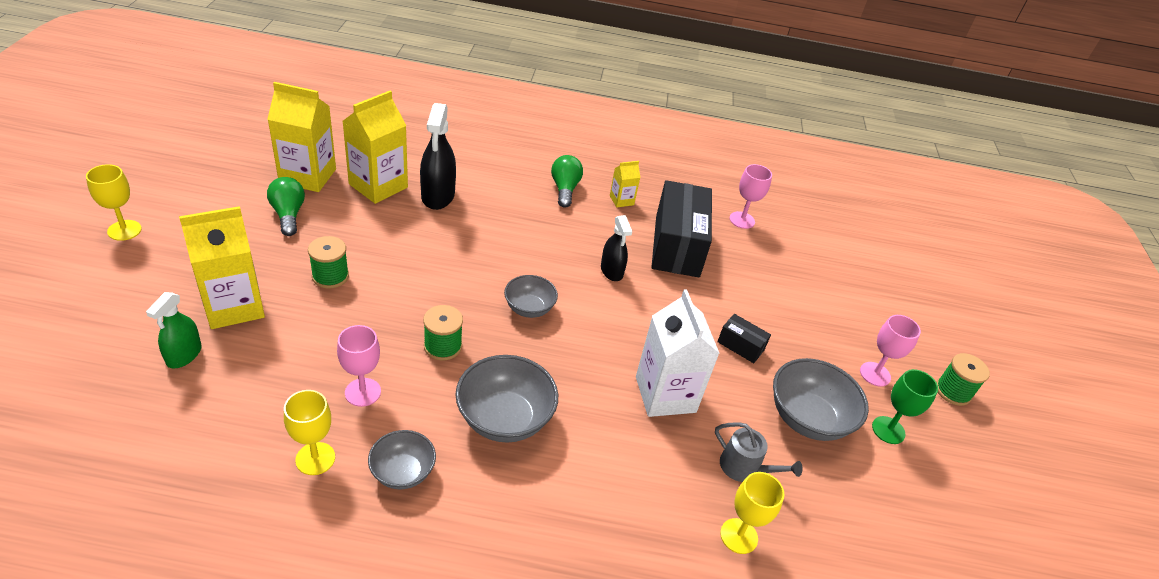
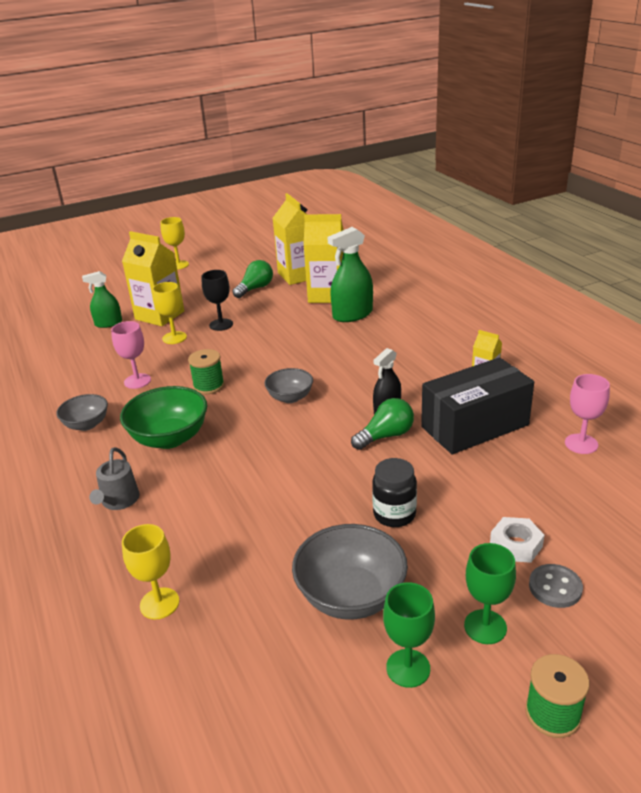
camera: 65 degrees right, 10 degrees down
yellow goblet [284,390,335,475] -> yellow goblet moved to [152,282,187,344]
green spool [308,236,349,289] -> black goblet [202,270,233,331]
black spray bottle [420,103,456,210] -> green spray bottle [327,227,373,322]
grey bowl [455,355,558,443] -> green bowl [120,386,207,449]
green light bulb [551,155,583,208] -> green light bulb moved to [351,398,414,450]
white carton [636,289,720,417] -> none
grey watering can [715,422,803,482] -> grey watering can moved to [89,447,140,510]
black box [717,314,771,363] -> black jar [372,458,417,527]
pink goblet [860,315,921,387] -> green goblet [464,543,516,644]
none -> white nut [490,517,544,563]
none -> grey button [529,564,583,608]

